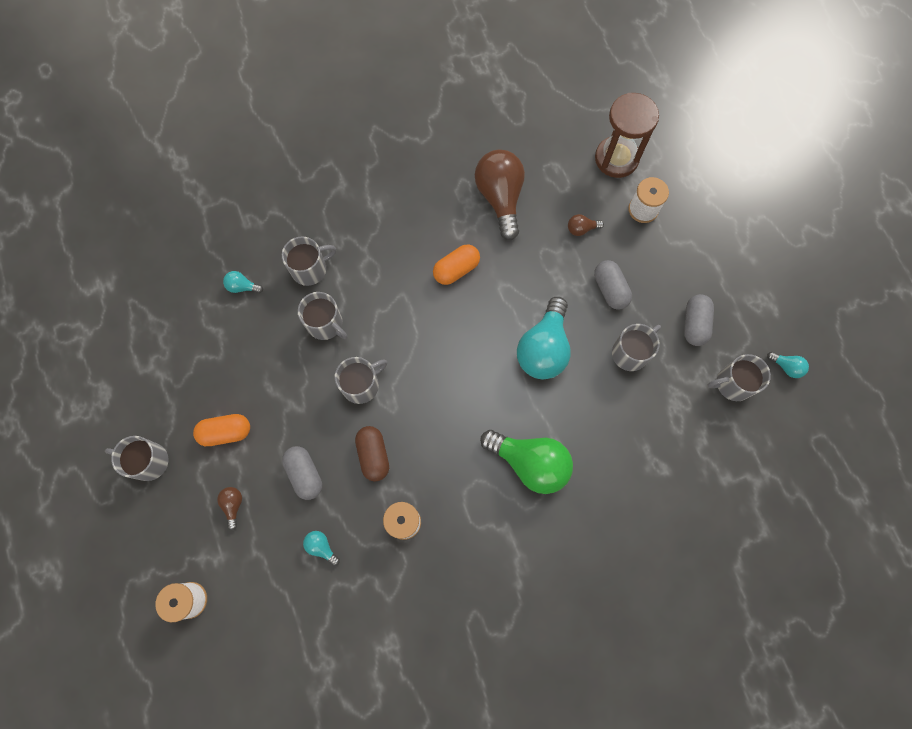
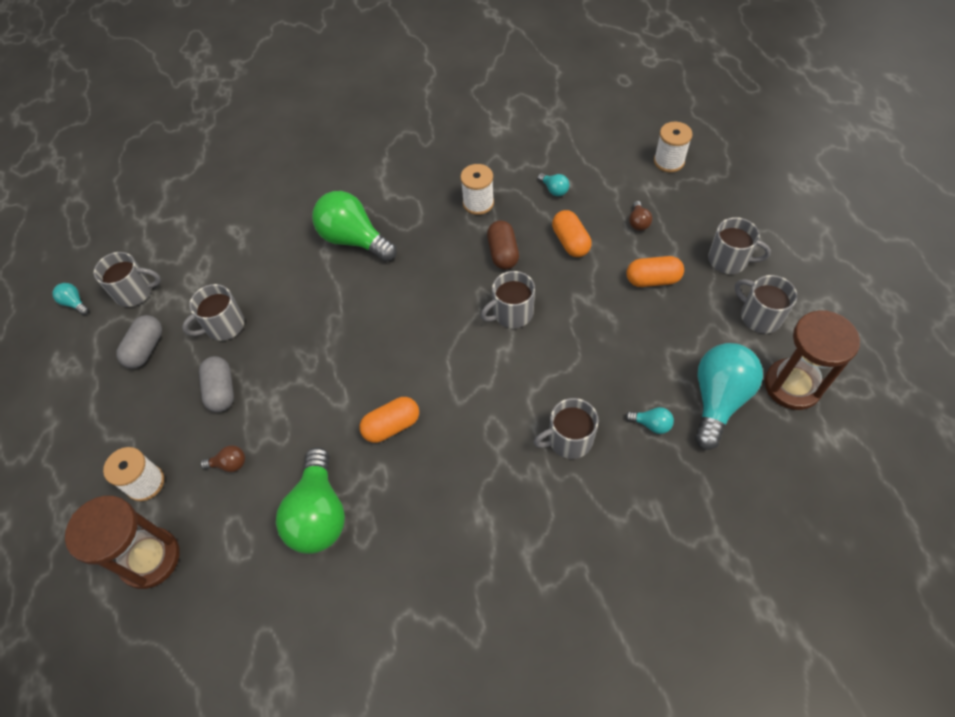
camera: 170 degrees left, 15 degrees down
grey capsule [282,446,322,500] -> orange capsule [552,210,591,257]
grey mug [298,292,348,340] -> grey mug moved to [735,275,797,333]
brown light bulb [475,150,525,240] -> green light bulb [276,447,345,554]
turquoise light bulb [517,297,571,379] -> turquoise light bulb moved to [695,343,763,450]
none -> brown hourglass [764,310,860,410]

